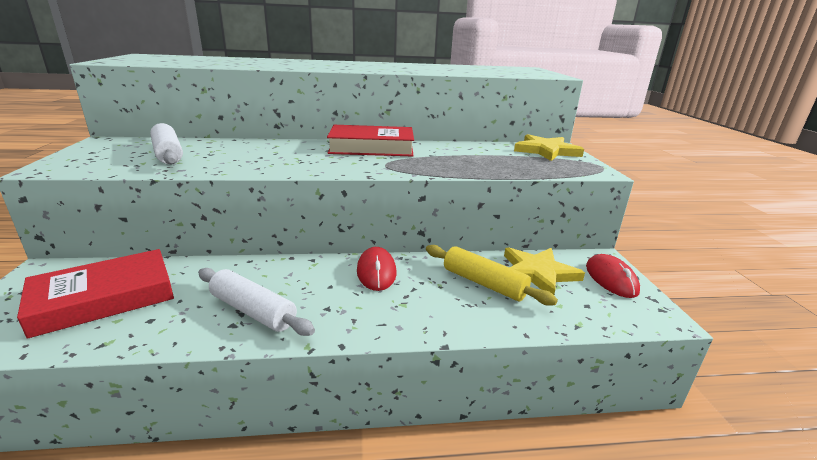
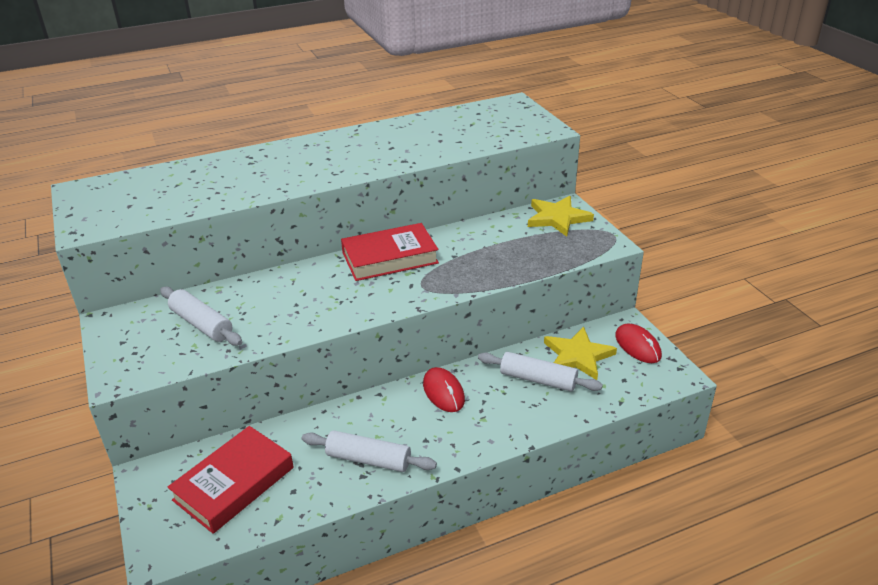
camera: 15 degrees left, 10 degrees up
yellow rolling pin [426,245,558,306] -> white rolling pin [478,352,603,391]

